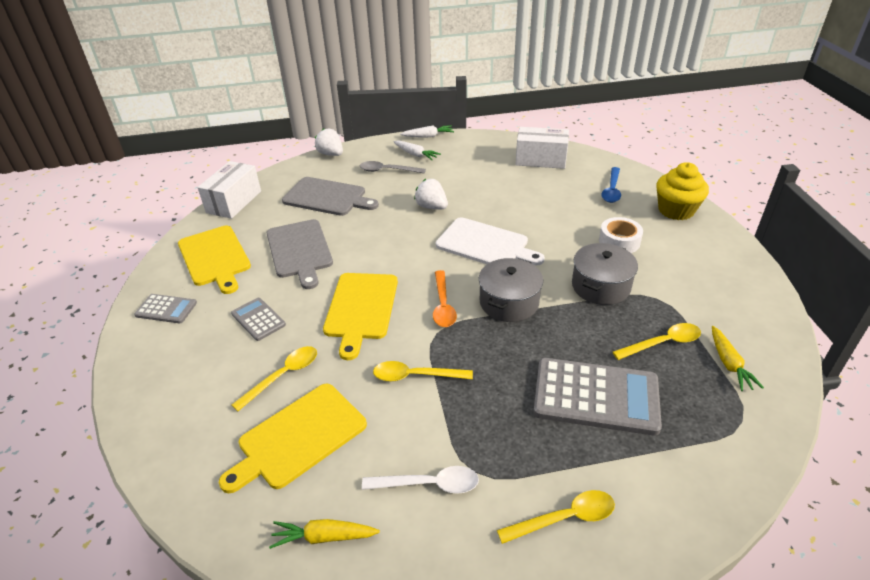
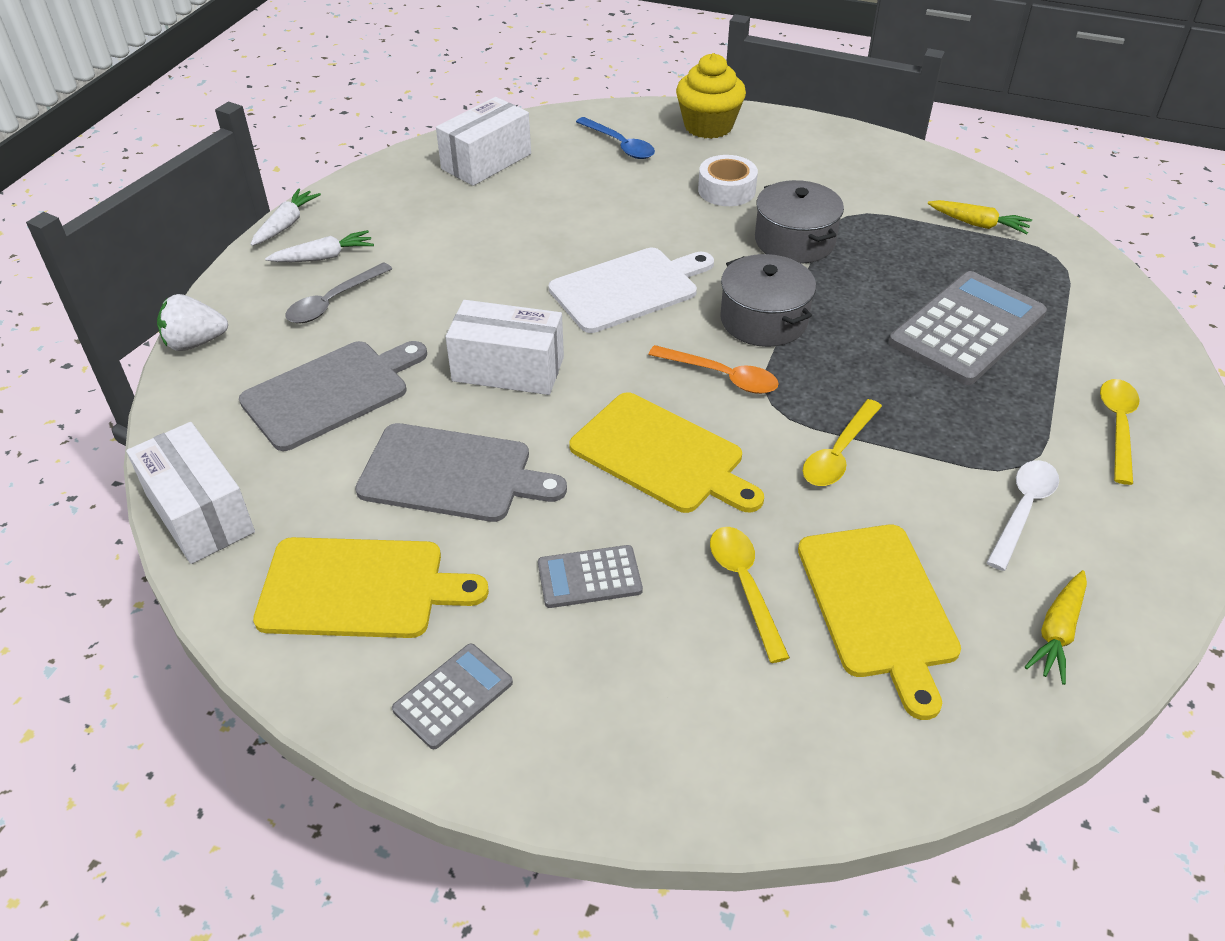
camera: 60 degrees left, 5 degrees up
white strawberry [414,179,448,210] -> none
yellow spoon [613,323,701,360] -> none
none -> white box [445,300,564,395]

